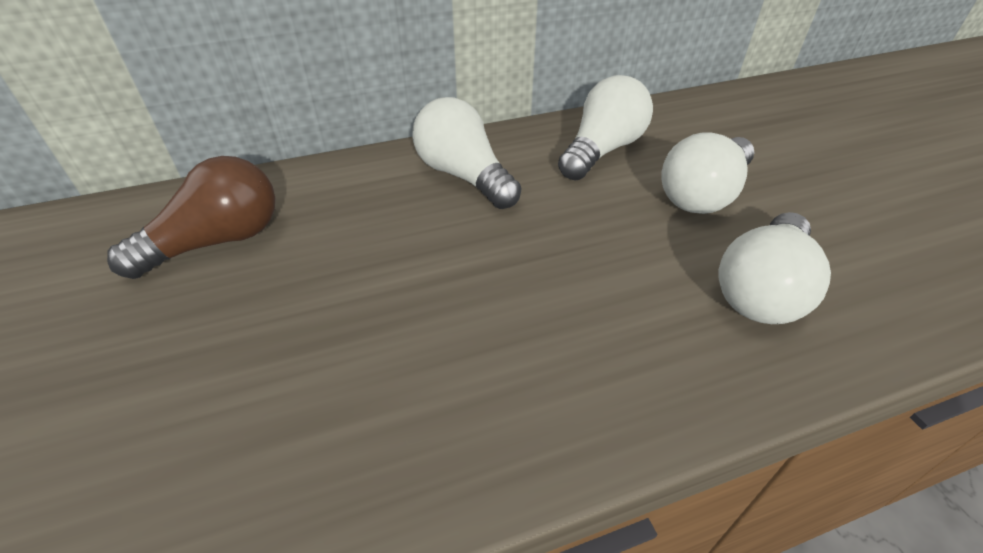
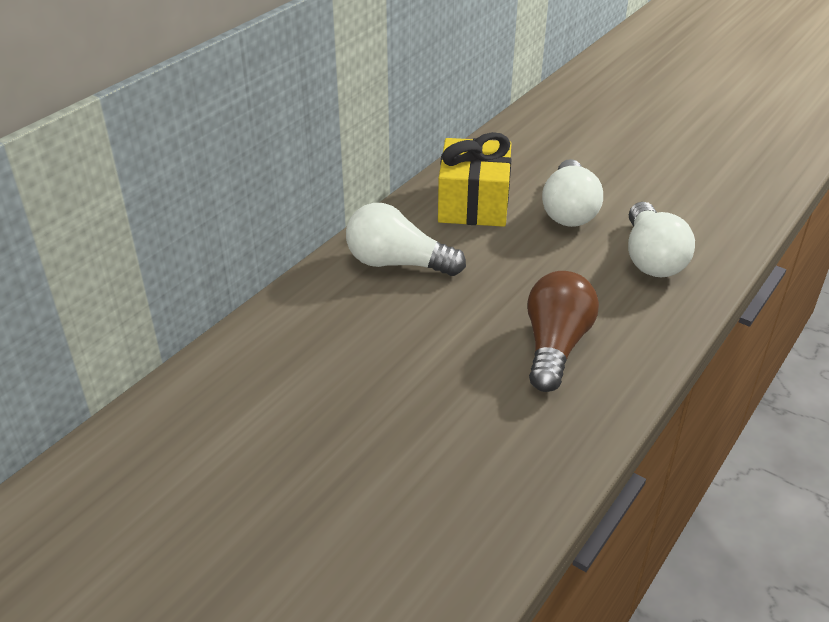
camera: 35 degrees left, 5 degrees down
brown light bulb [107,156,276,279] -> brown light bulb moved to [527,271,599,392]
white light bulb [558,75,653,180] -> yellow gift [438,132,512,227]

